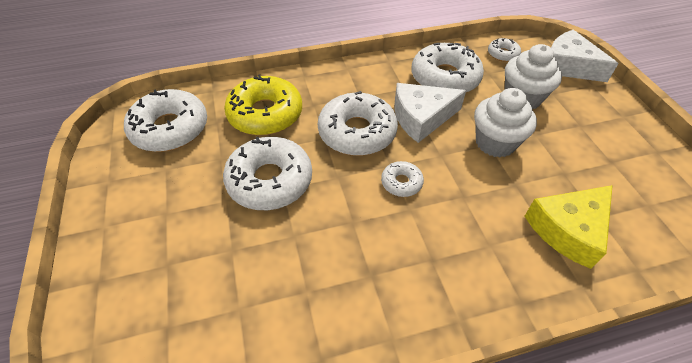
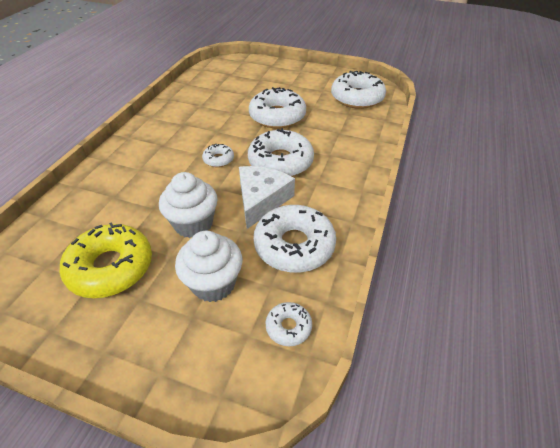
camera: 125 degrees right, 5 degrees down
yellow donut [224,74,302,135] -> yellow donut moved to [60,222,152,298]
yellow cheese [525,185,613,269] -> none
white cheese [551,30,619,82] -> none

